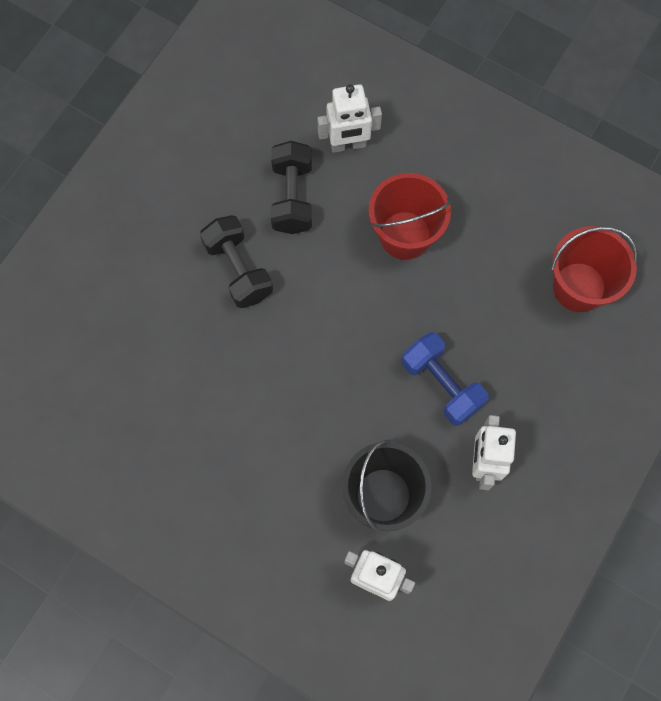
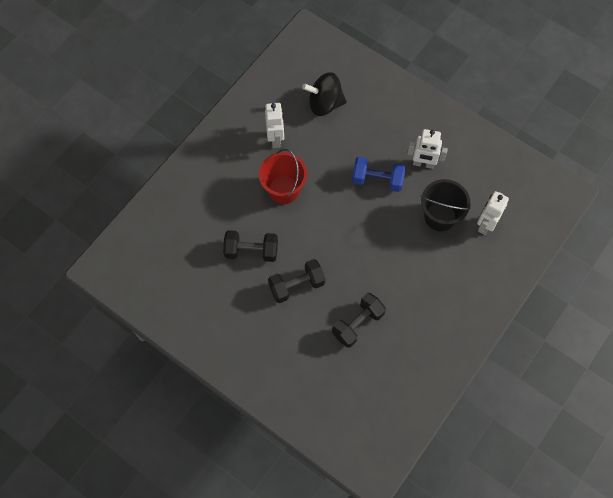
camera: 85 degrees left, 5 degrees down
white robot [318,84,382,153] -> white robot moved to [265,103,284,148]
blue dumbbell [402,332,489,426] -> blue dumbbell turned 45 degrees clockwise [352,157,406,192]
red bucket [551,226,637,312] -> black spinning top [302,72,347,116]
none -> black dumbbell [332,293,386,348]

